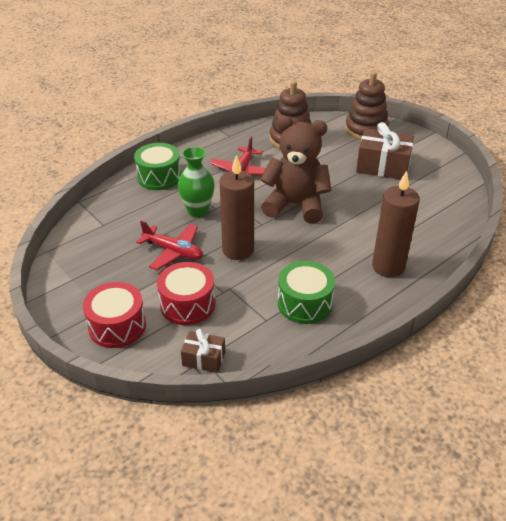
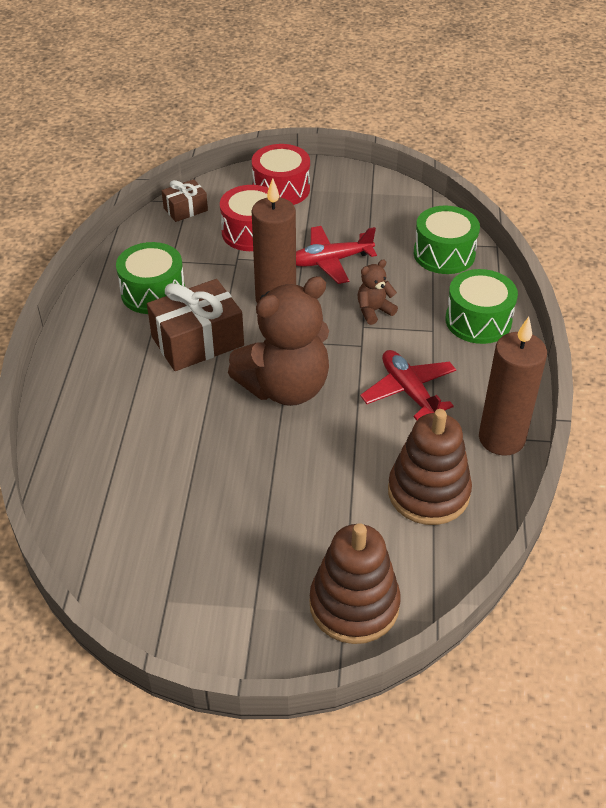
camera: 135 degrees right, 5 degrees up
green vase [178,147,215,218] -> brown teddy bear [358,260,398,325]
brown gift [356,122,414,179] -> brown gift moved to [147,279,244,371]
brown candle [372,171,420,277] -> brown candle moved to [479,317,547,456]
none -> green drum [414,205,480,274]

